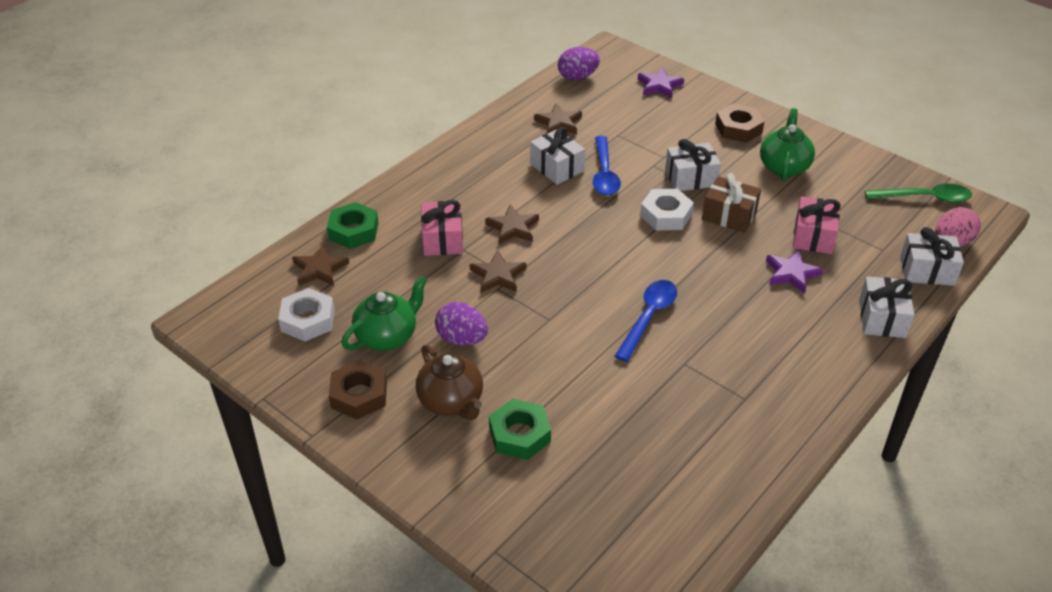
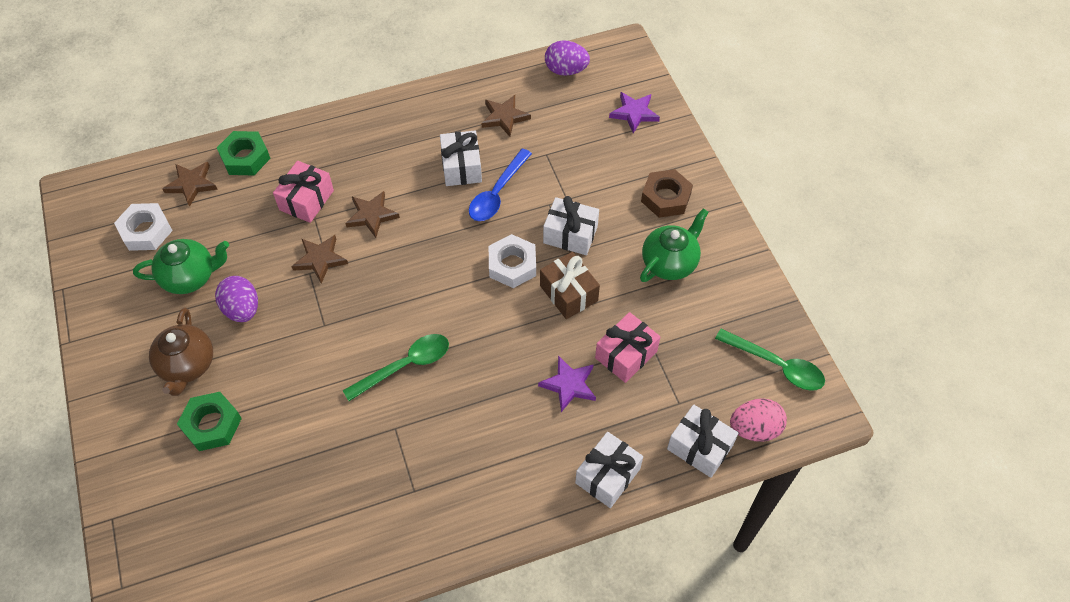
camera: 30 degrees right, 15 degrees up
brown nut [329,360,387,419] -> none
blue spoon [615,280,677,362] -> green spoon [343,334,449,401]

